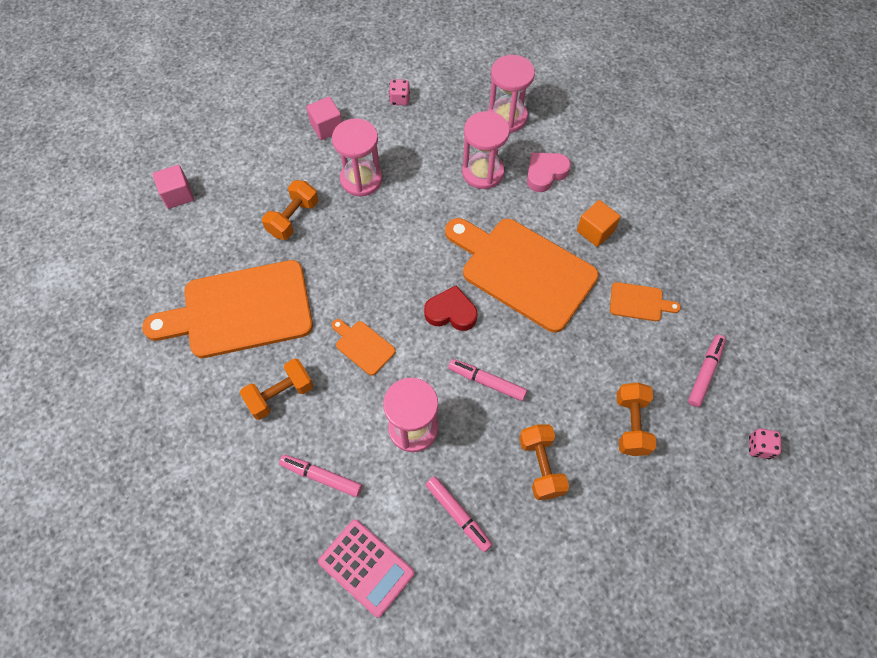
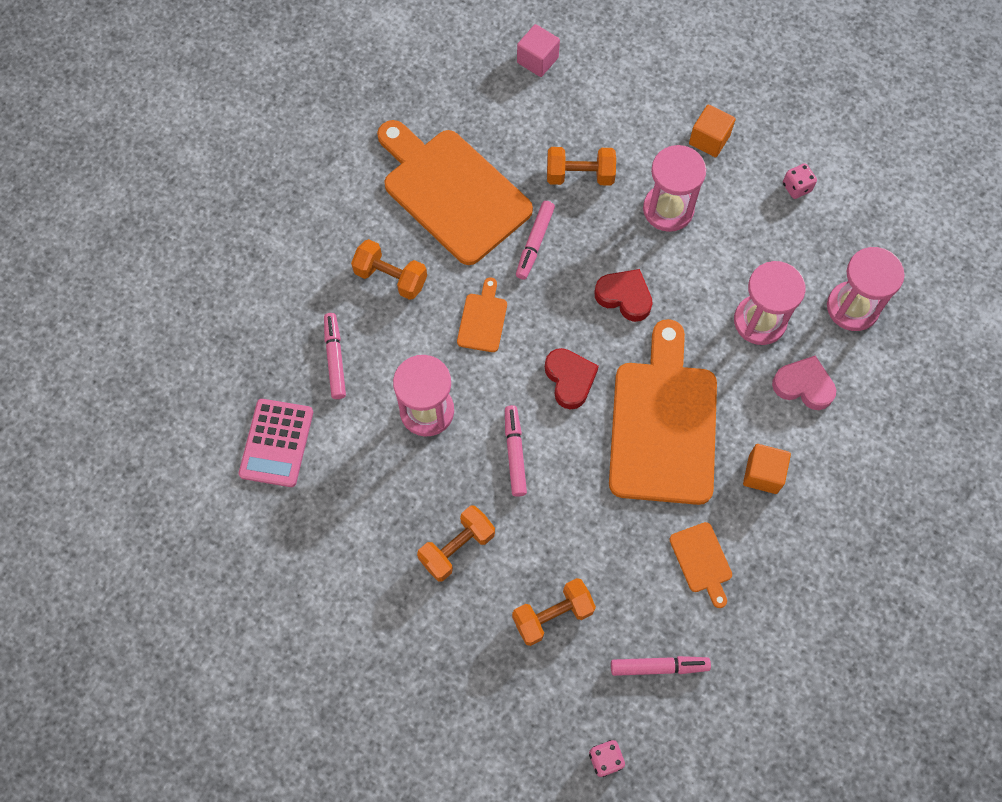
camera: 60 degrees right, 5 degrees up
pink cube [306,97,342,140] -> orange cube [689,104,736,157]
pink marker [425,476,492,552] -> pink marker moved to [516,201,555,280]
none -> red heart [594,269,653,322]

